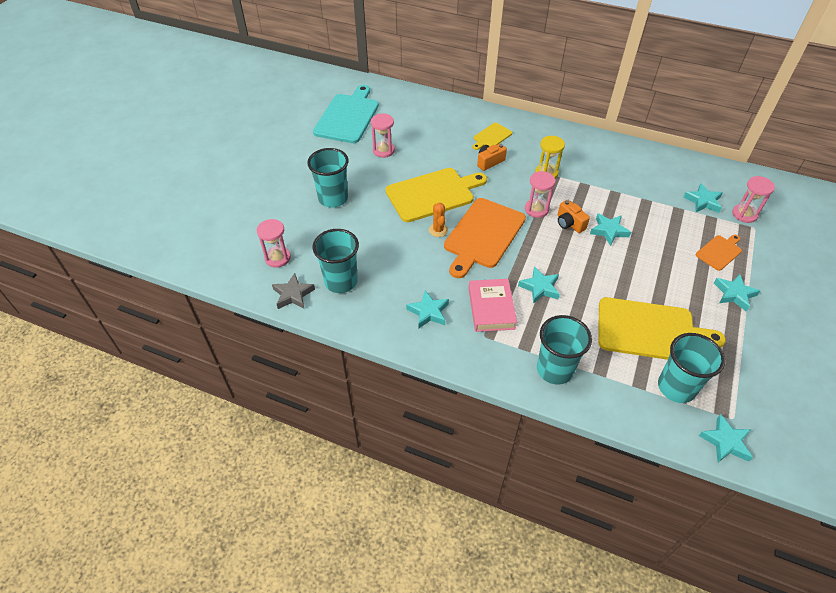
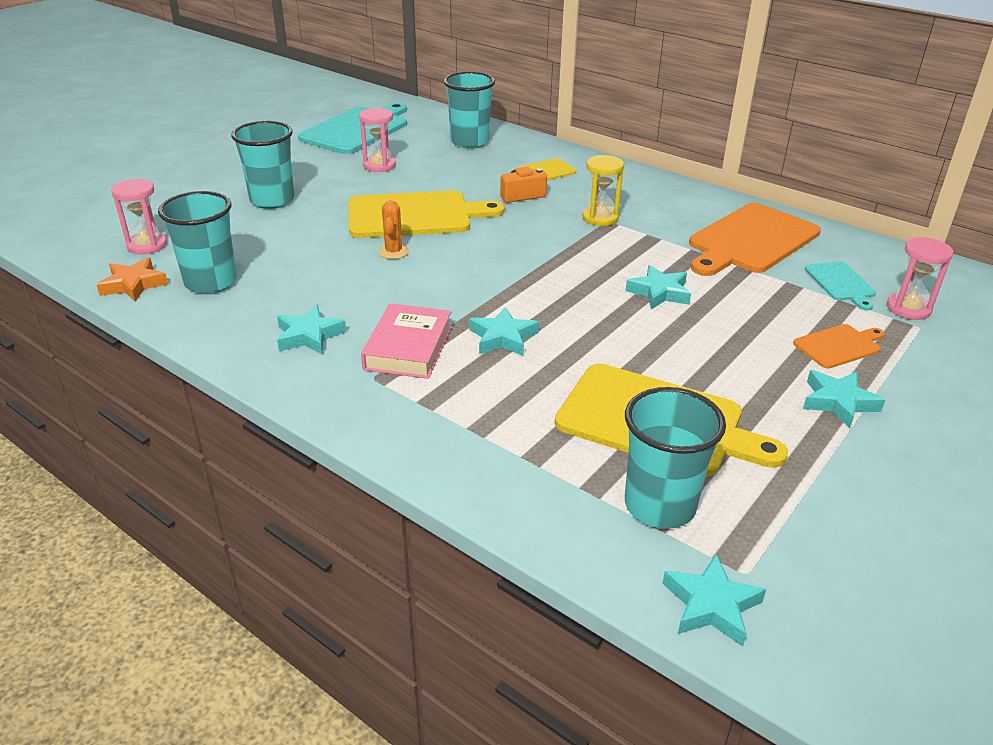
camera: 15 degrees right, 15 degrees down
grey star [272,273,315,309] -> orange star [97,257,168,302]
orange cutting board [444,198,526,278] -> orange cutting board moved to [689,203,821,276]
pink hourglass [525,171,555,218] -> none
turquoise cup [537,315,592,385] -> turquoise cup moved to [443,72,495,149]
orange camera [558,200,590,233] -> none
turquoise star [683,183,723,213] -> turquoise cutting board [805,261,876,310]

